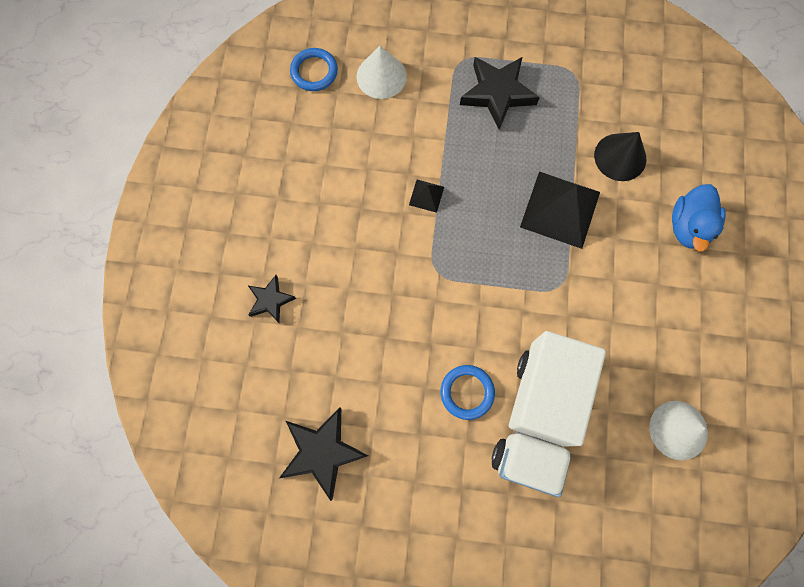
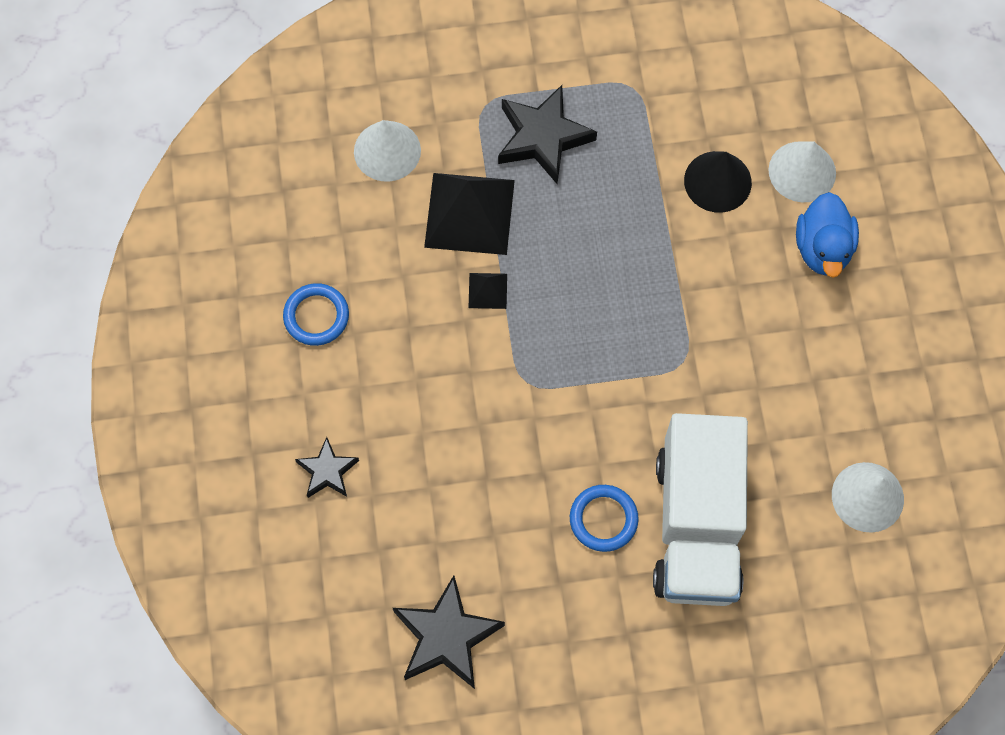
camera: 15 degrees left, 5 degrees down
blue ring [290,48,338,91] -> blue ring moved to [283,283,349,346]
black pyramid [520,171,600,249] -> black pyramid moved to [424,173,515,255]
none -> white cone [768,141,836,202]

